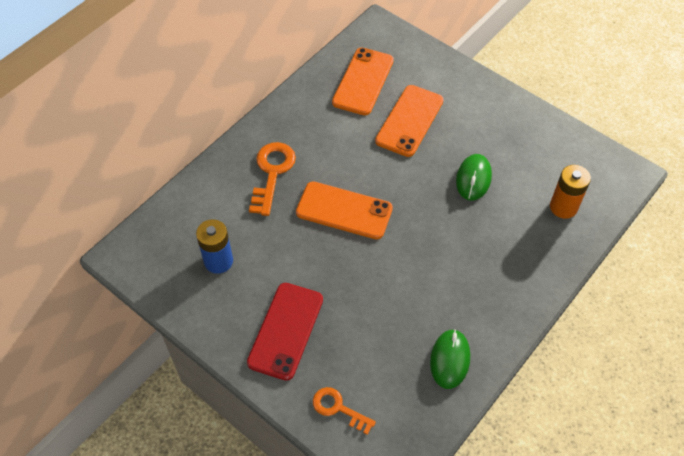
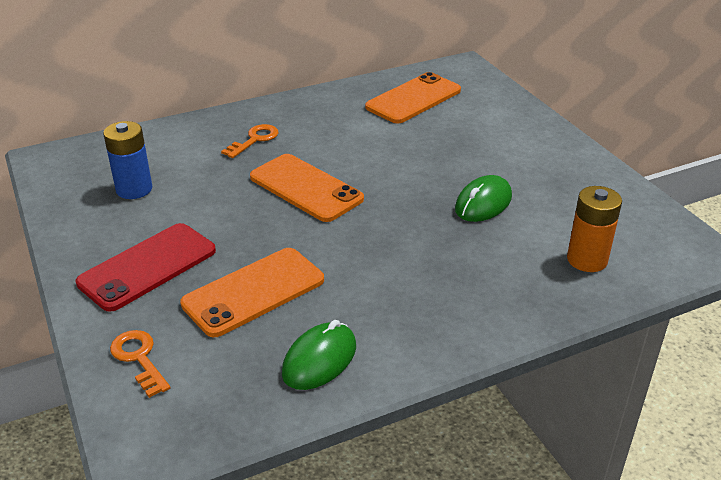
camera: 25 degrees right, 20 degrees down
orange key [249,142,296,216] -> orange key [221,124,279,158], size x0.64
orange phone [375,85,444,157] -> orange phone moved to [180,248,324,337]

